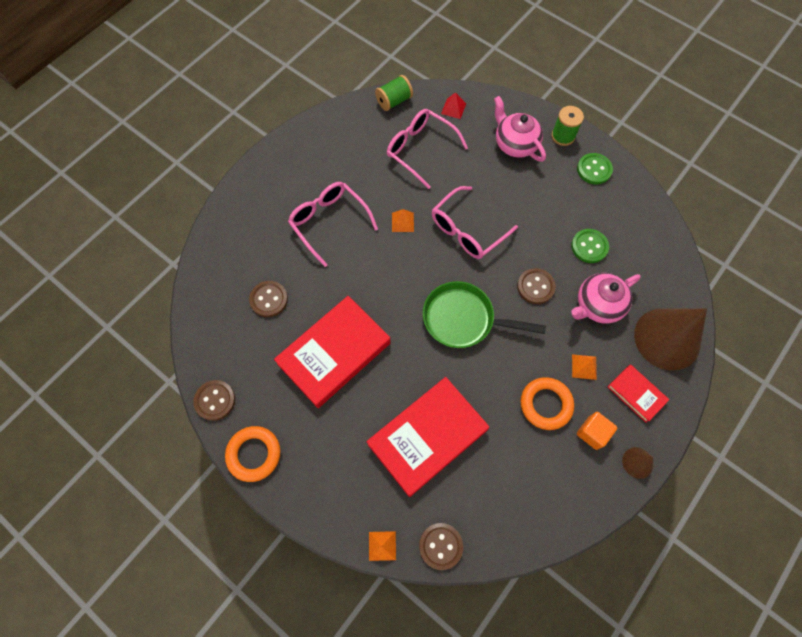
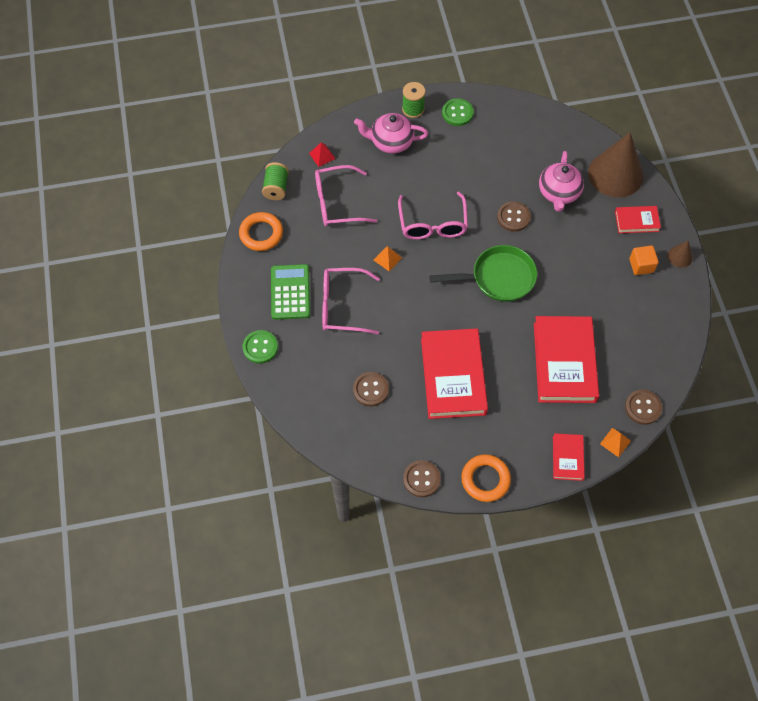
camera: 50 degrees left, 5 degrees down
green pan [423,281,546,348] -> green pan turned 150 degrees counterclockwise [429,245,537,302]
orange ring [521,377,574,430] -> orange ring moved to [239,212,283,251]
green button [571,229,609,263] -> green button moved to [243,330,278,364]
orange pyramid [572,354,597,380] -> none
none -> green calculator [271,264,310,320]
none -> red book [553,433,585,481]

